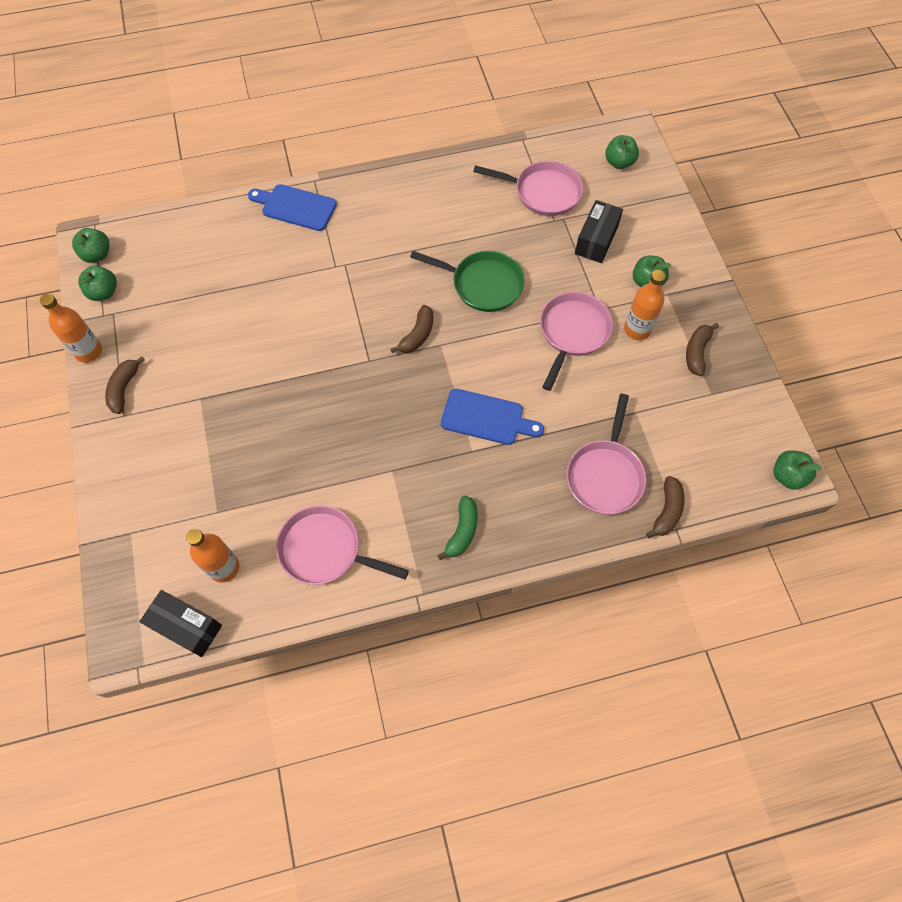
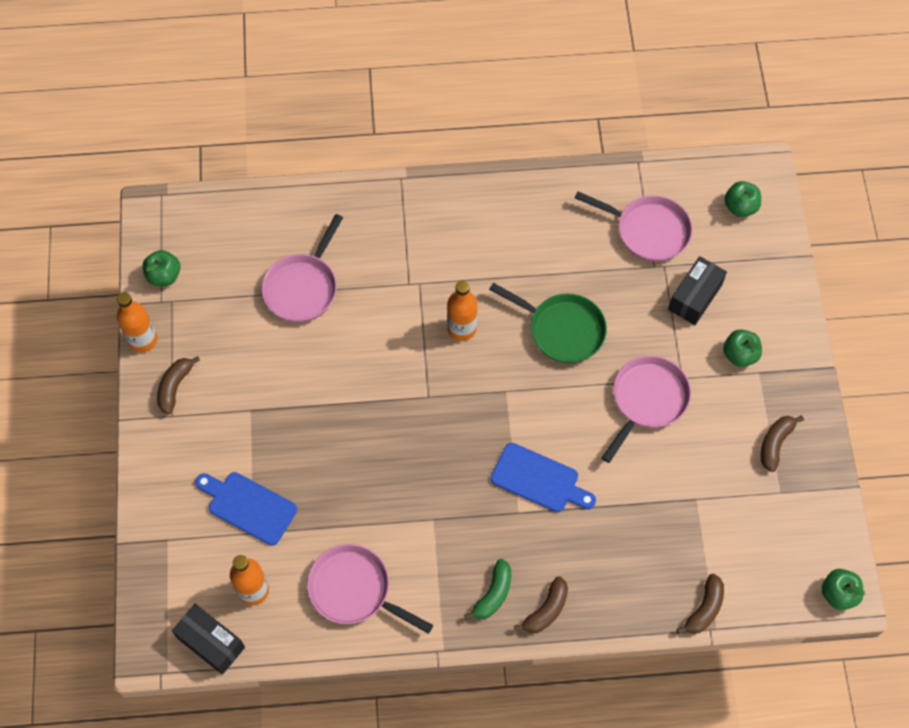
camera: 10 degrees right, 0 degrees up
green apple [72,228,109,263] -> none
blue cutting board [248,184,337,231] -> blue cutting board moved to [195,472,297,546]
brown banana [391,305,433,353] -> brown banana moved to [514,576,568,633]
pink pan [567,394,646,514] -> pink pan moved to [262,214,343,322]
orange bottle [624,270,666,340] -> orange bottle moved to [447,280,477,341]

